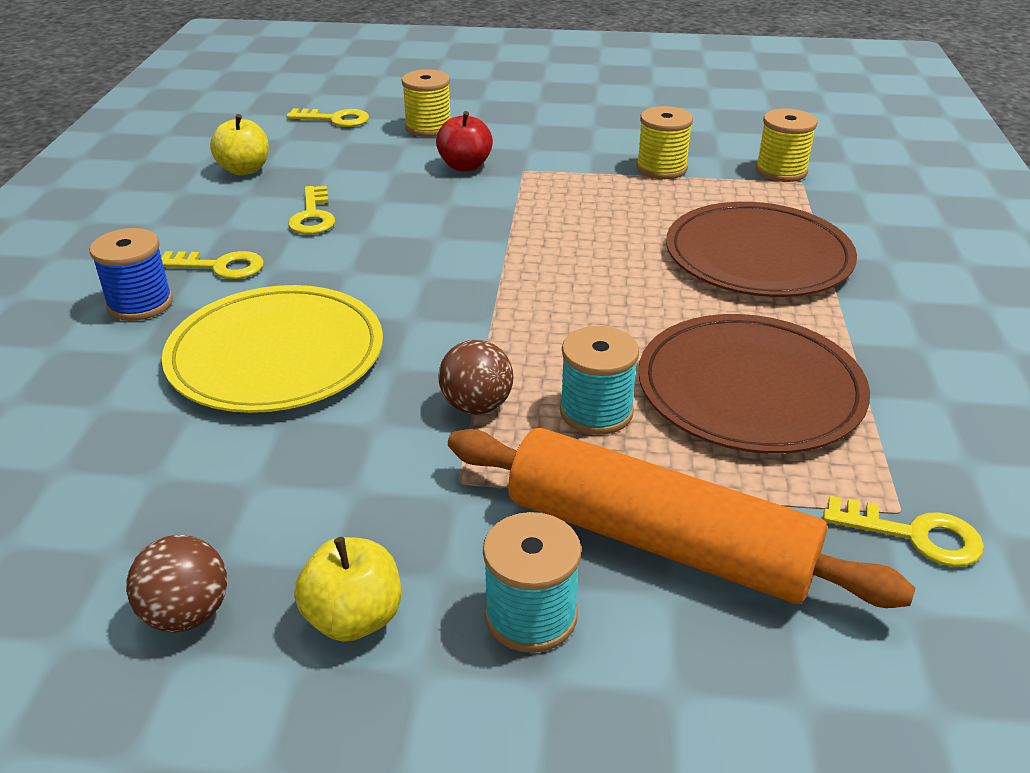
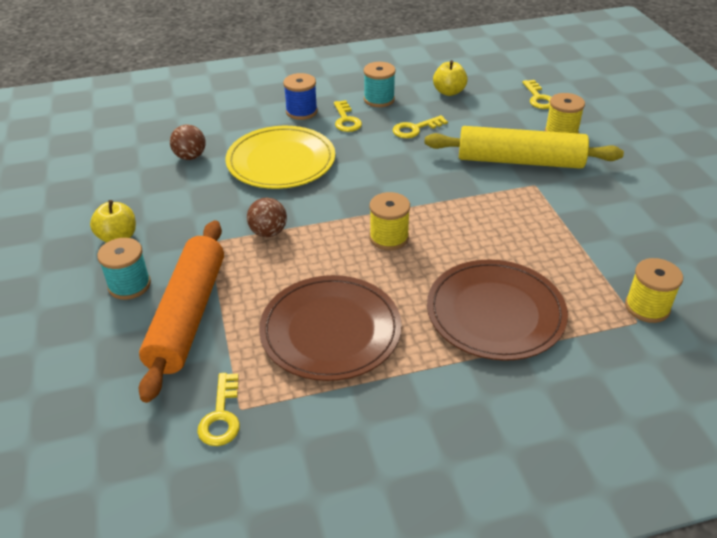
camera: 70 degrees right, 5 degrees up
brown ball [126,535,227,632] -> brown ball moved to [170,125,206,160]
red apple [436,111,493,171] -> yellow rolling pin [424,126,624,169]
turquoise spool [560,326,639,435] -> turquoise spool moved to [364,62,396,107]
yellow spool [636,106,693,179] -> yellow spool moved to [370,192,410,250]

